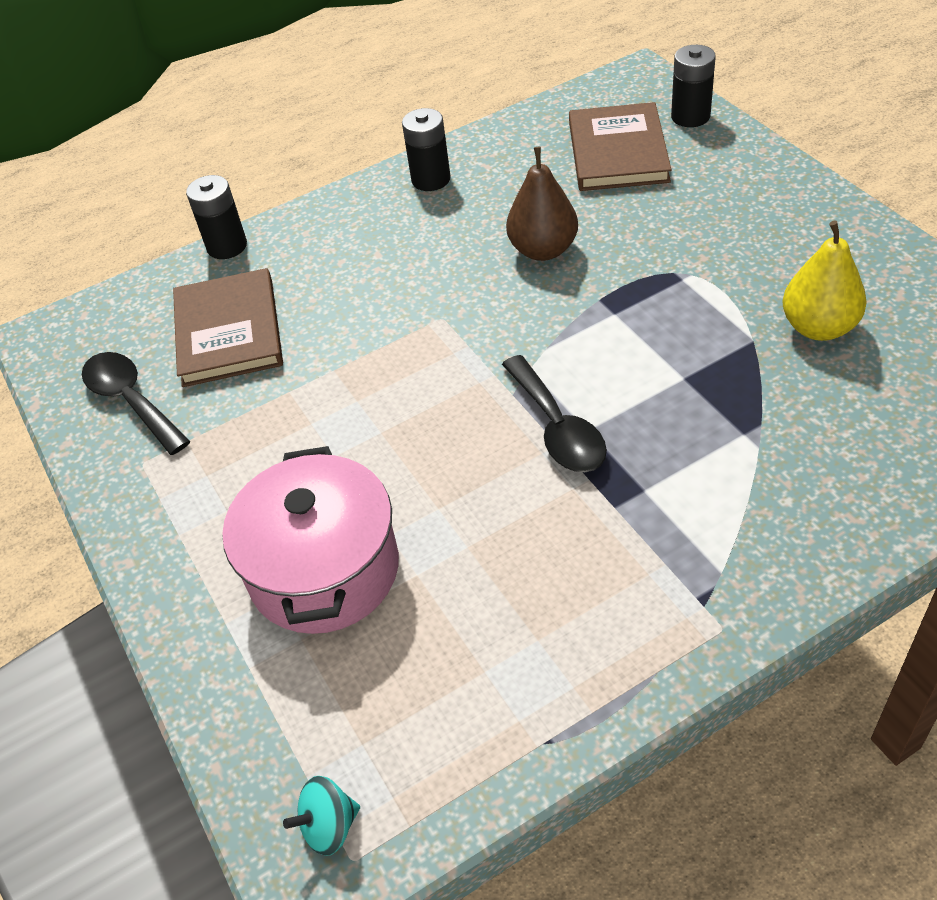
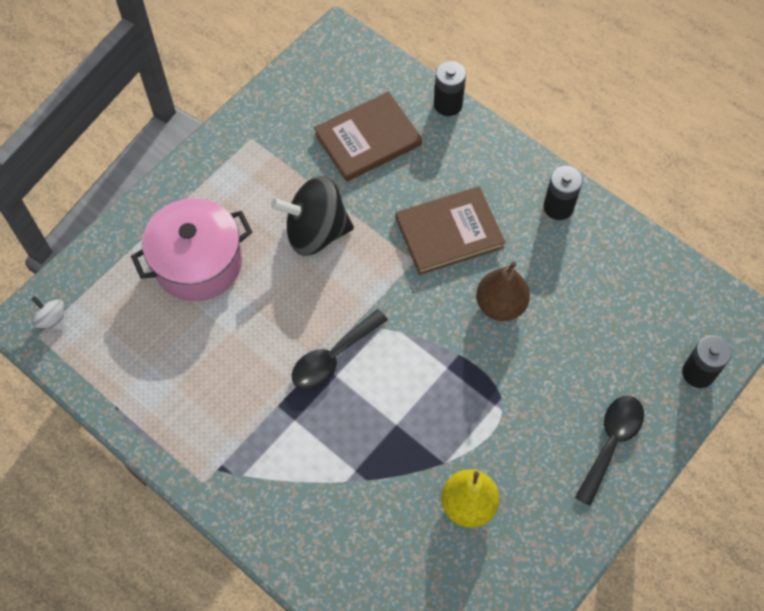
camera: 65 degrees right, 15 degrees up
black spoon [82,352,191,455] -> black spoon moved to [575,396,644,506]
turquoise spinning top [283,776,360,856] -> white spinning top [31,296,65,330]
brown book [569,102,671,191] -> brown book moved to [396,186,505,275]
none -> black spinning top [271,176,354,256]

